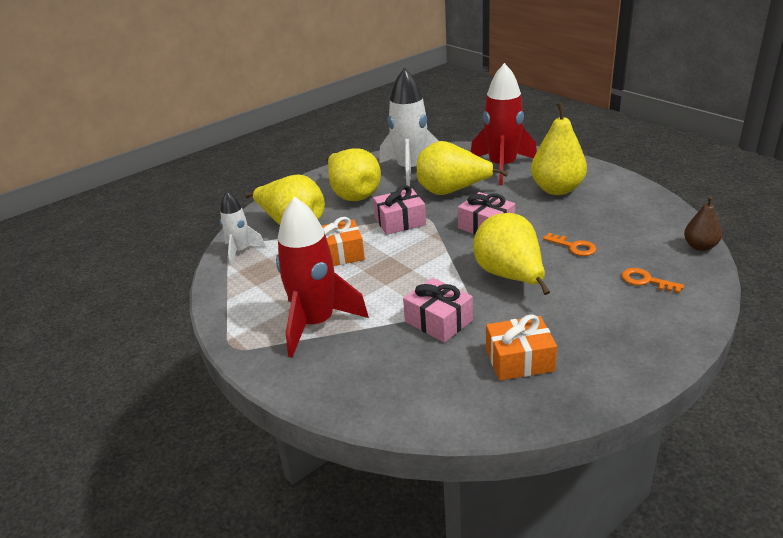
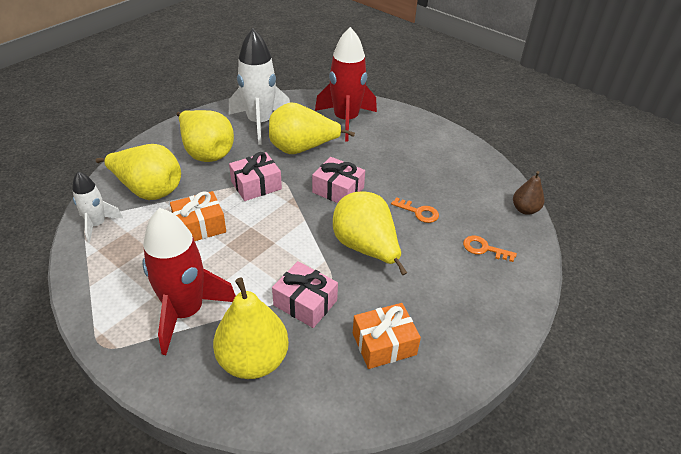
camera: 15 degrees left, 10 degrees up
yellow pear [531,103,587,195] -> yellow pear moved to [213,278,289,379]

